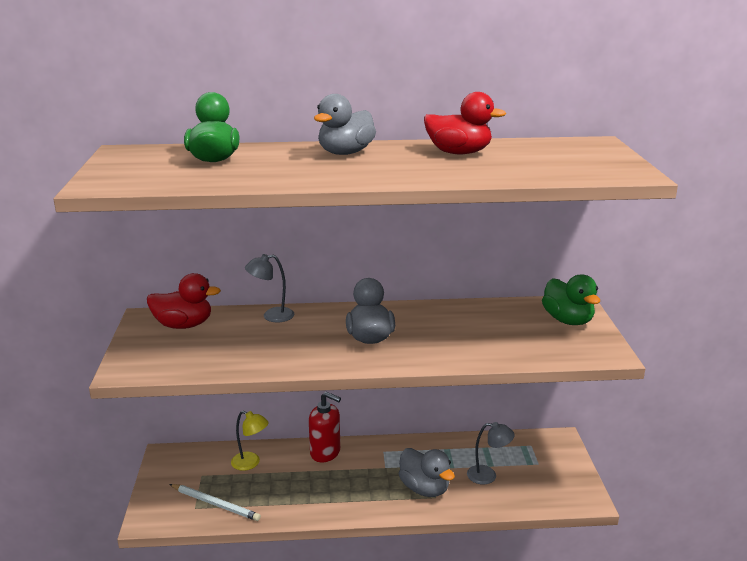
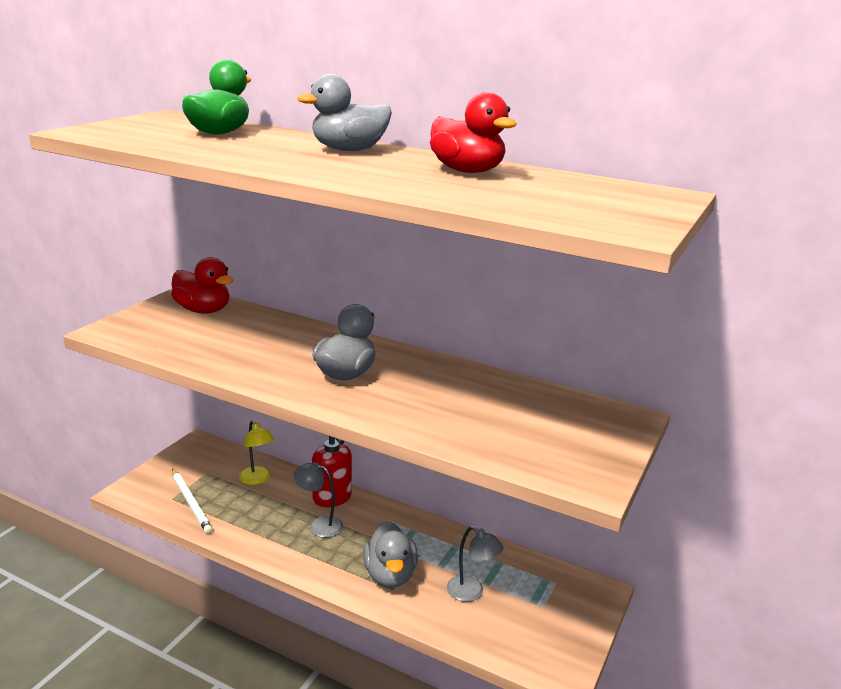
camera: 30 degrees right, 0 degrees up
grey lamp [245,254,294,323] -> grey lamp moved to [294,462,343,538]
green duck [542,274,600,325] -> none

